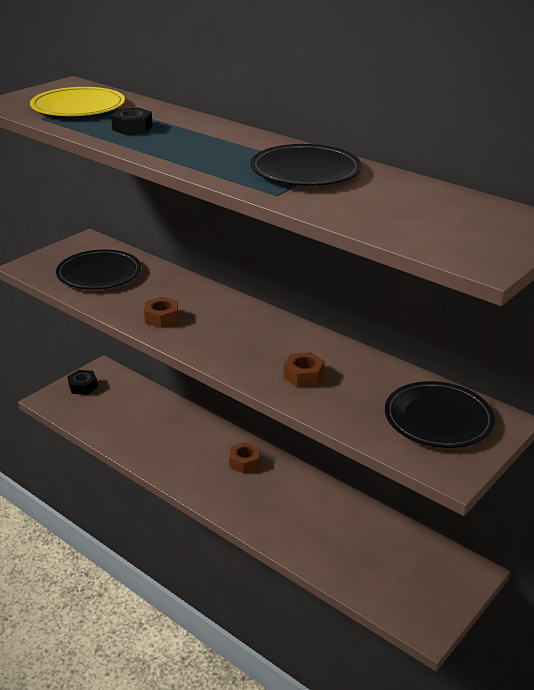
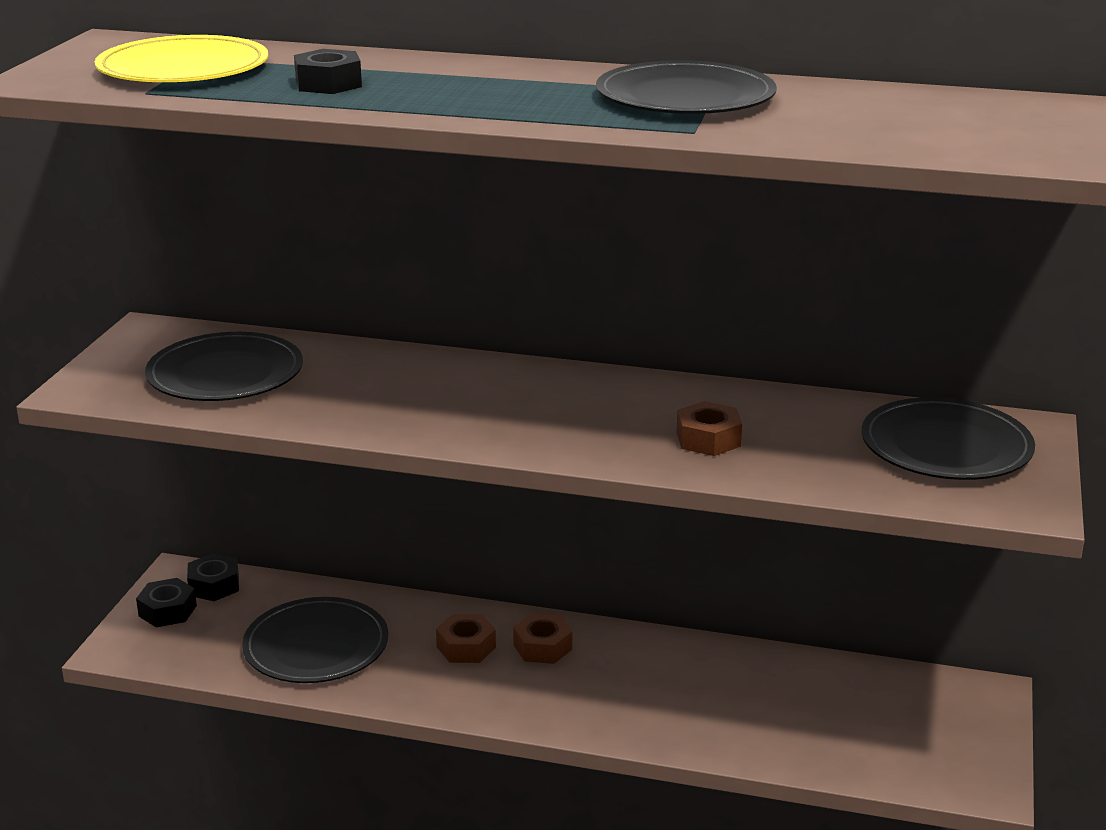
camera: 25 degrees left, 5 degrees down
brown nut [144,297,178,328] -> brown nut moved to [436,614,496,663]
none -> black nut [187,553,239,601]
none -> black plate [242,597,389,683]

